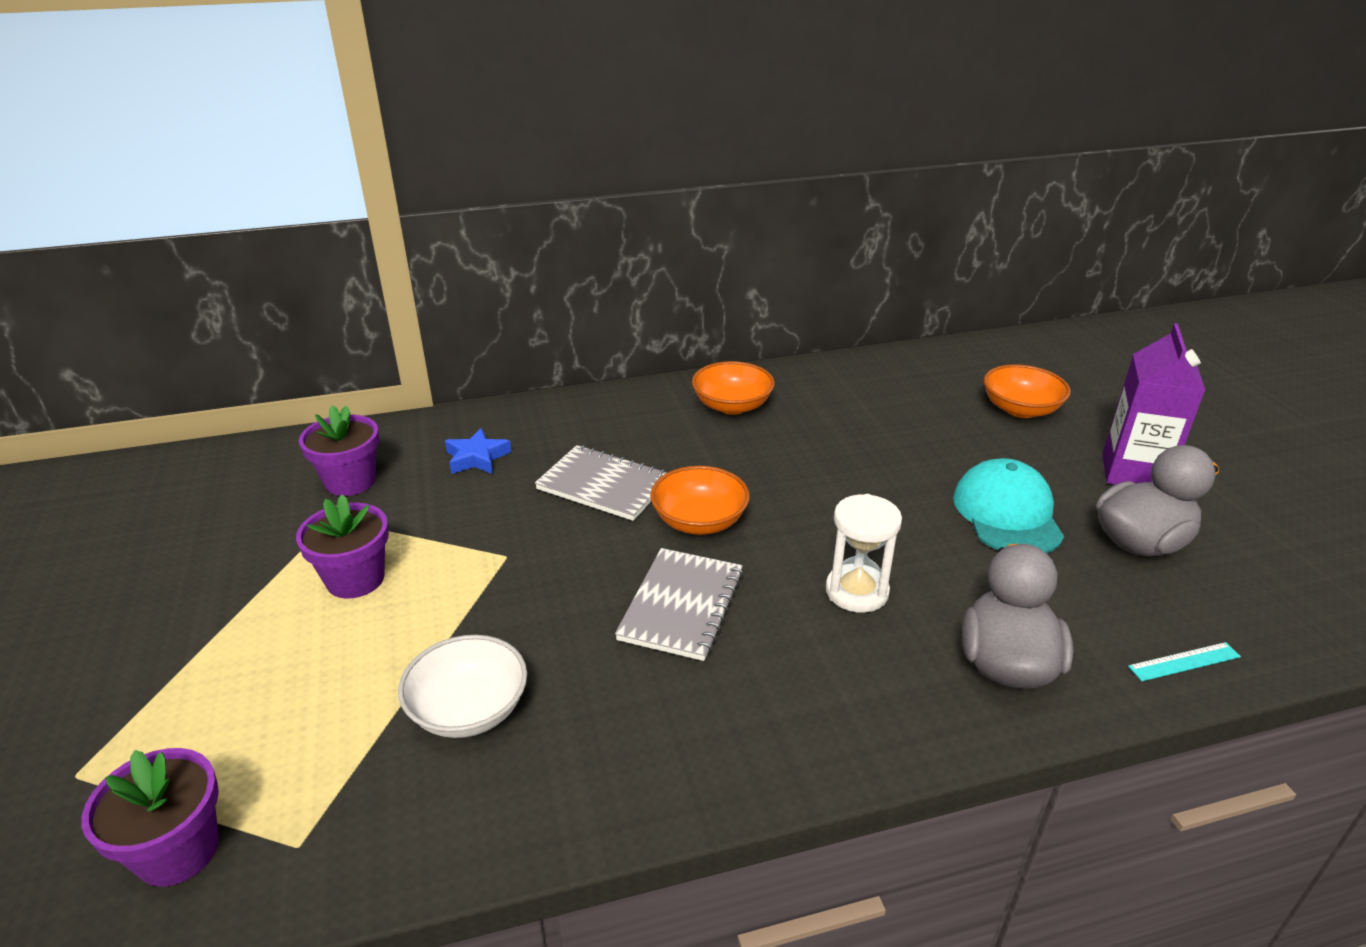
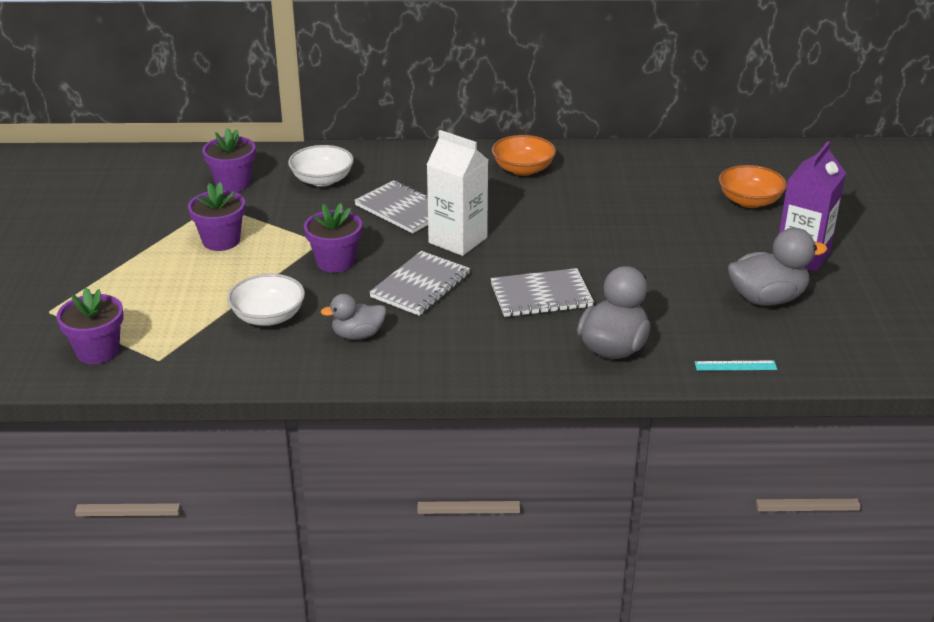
camera: 15 degrees right, 0 degrees up
blue star [445,428,511,474] -> white bowl [288,145,354,187]
orange bowl [650,466,750,535] -> white carton [427,130,488,256]
white hourglass [826,494,902,613] -> grey notebook [490,268,594,317]
turquoise cap [953,458,1064,553] -> none
none -> purple flower pot [304,203,362,273]
none -> grey duck [320,294,386,340]

